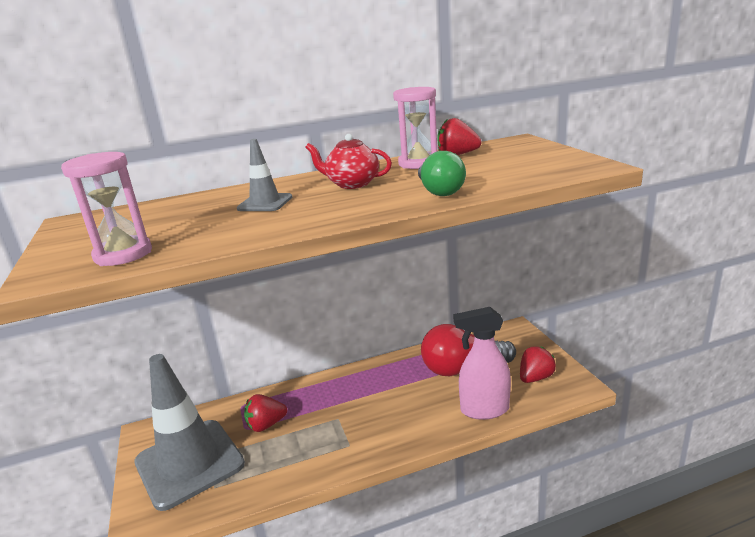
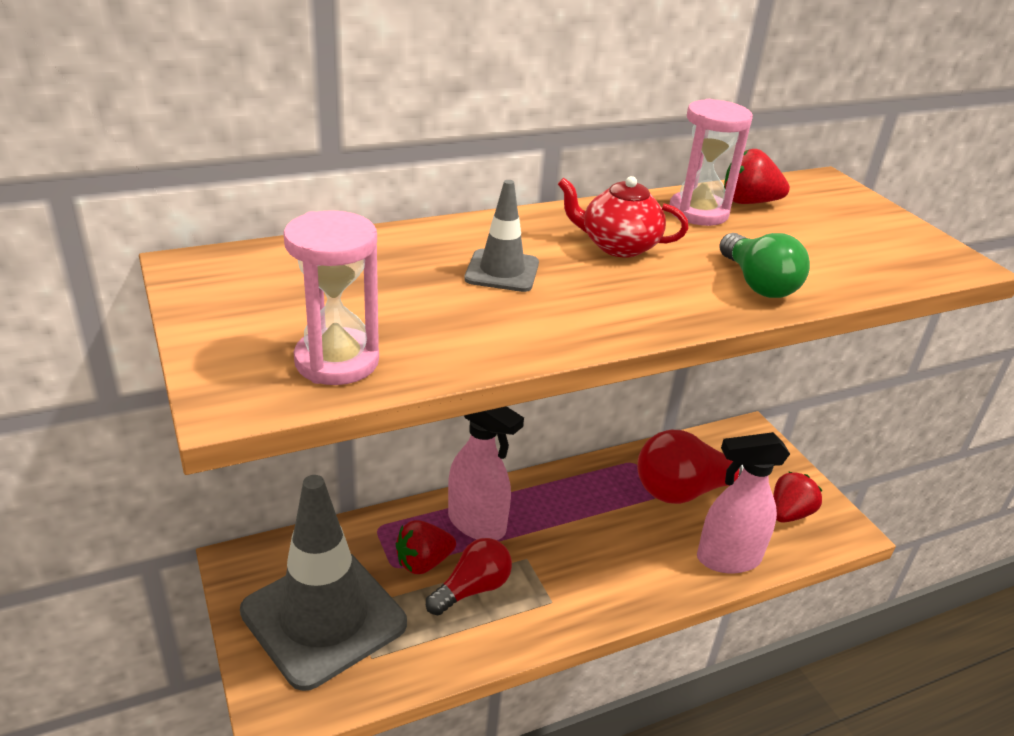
camera: 10 degrees left, 10 degrees up
none -> red light bulb [426,538,512,616]
none -> pink spray bottle [448,406,524,540]

